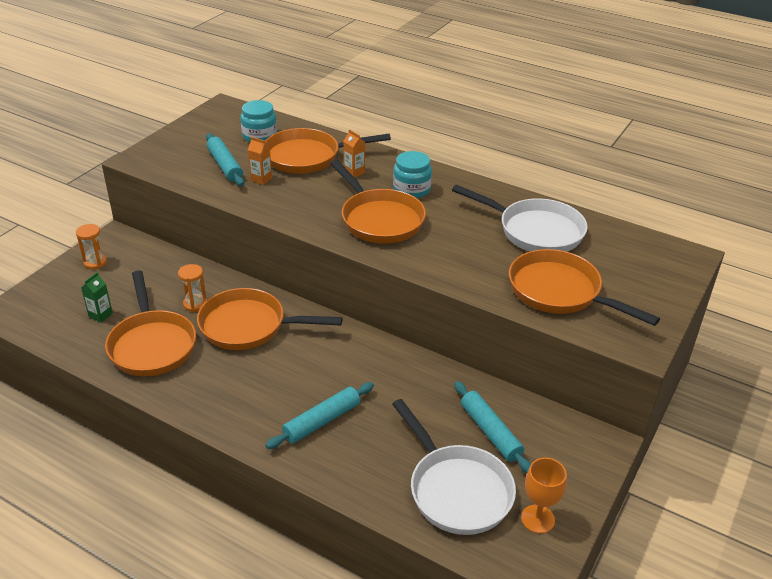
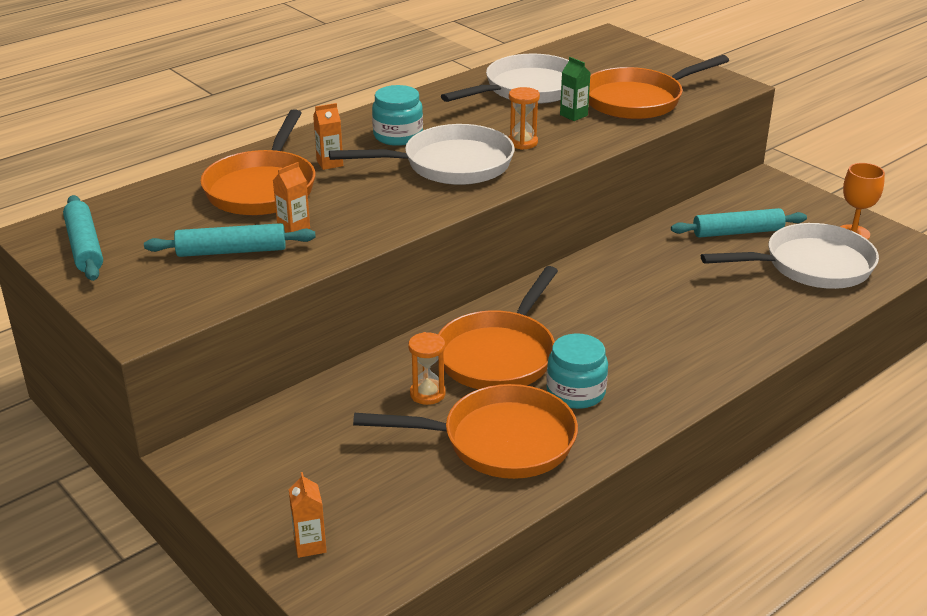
camera: 70 degrees left, 5 degrees down
orange hourglass [76,224,107,270] -> orange hourglass moved to [509,87,540,150]
green carton [81,272,113,323] -> green carton moved to [560,57,590,121]
turquoise jar [240,100,277,142] -> turquoise jar moved to [546,333,608,409]
turquoise rolling pin [266,382,374,449] -> turquoise rolling pin moved to [63,195,103,281]
orange pan [330,160,426,244] -> white pan [329,124,514,185]
none -> orange carton [289,472,327,558]

